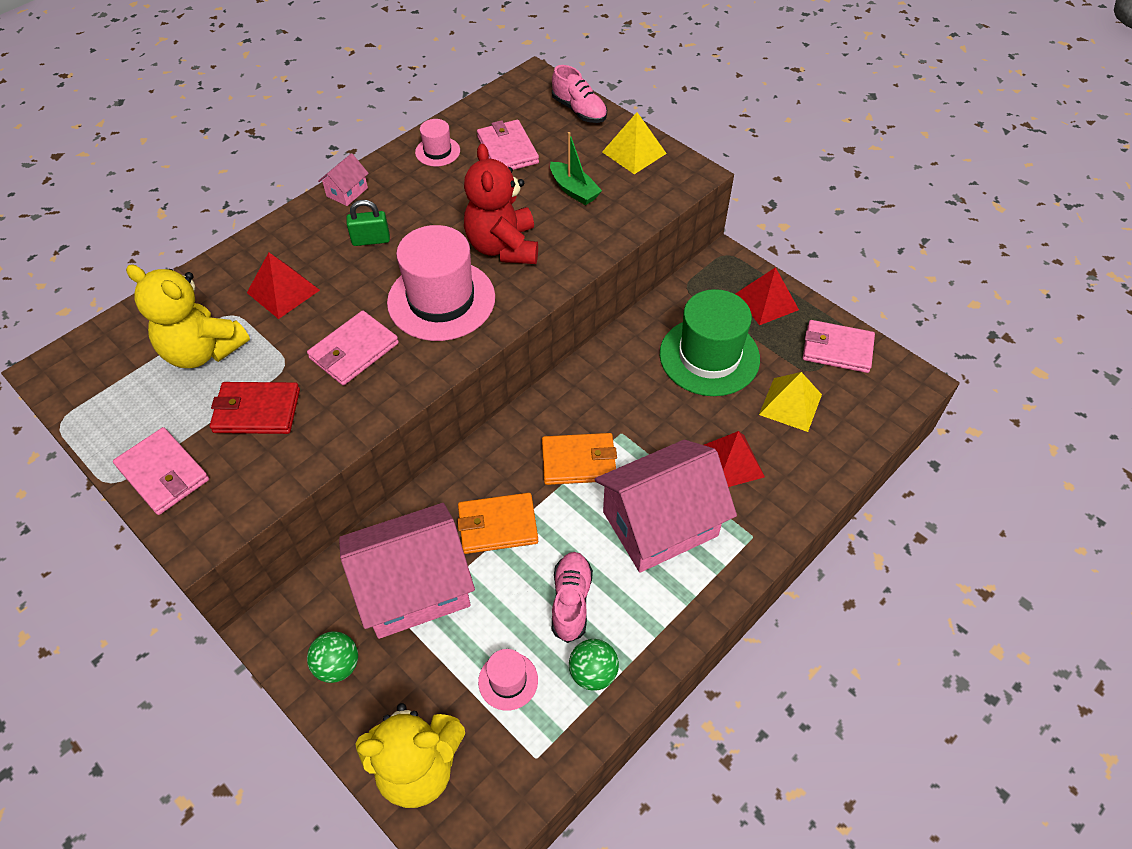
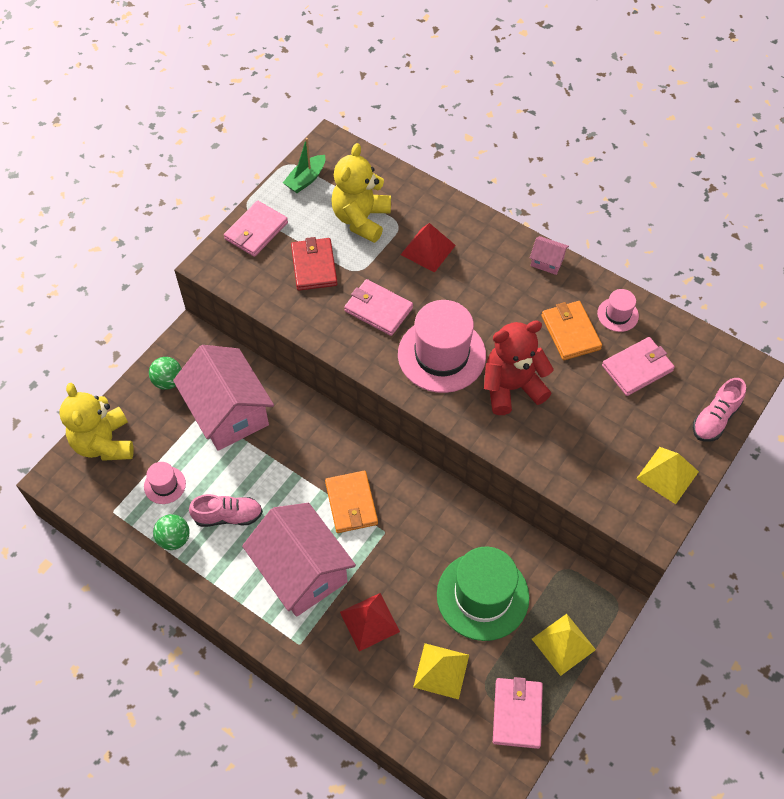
camera: 80 degrees right, 5 degrees up
green padlock [346,200,390,246] -> none
orange wallet [457,493,538,554] -> orange wallet moved to [541,301,602,360]
green boat [550,132,602,205] -> green boat moved to [283,138,325,193]
red pyramid [735,267,799,325] -> yellow pyramid [532,614,596,676]

